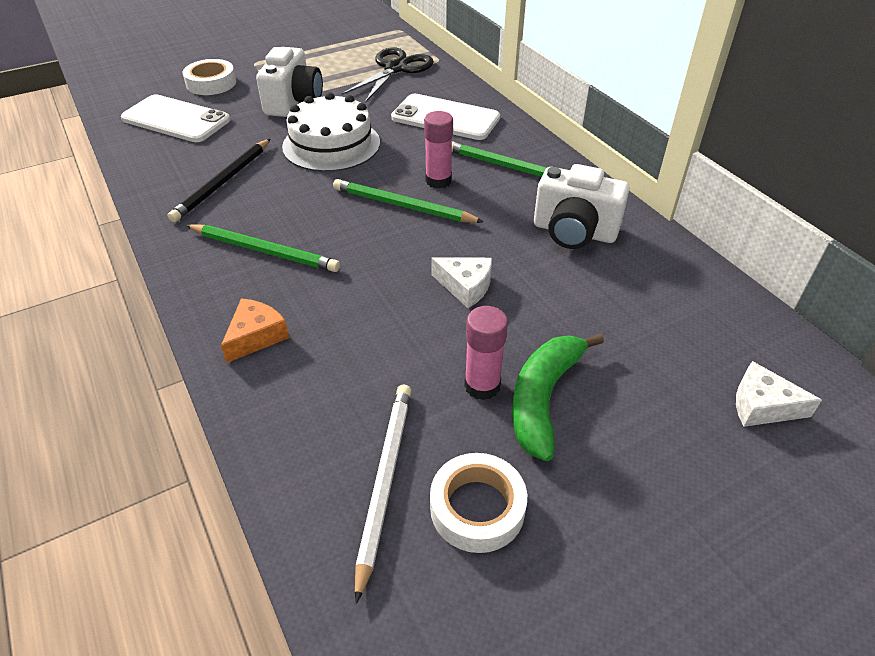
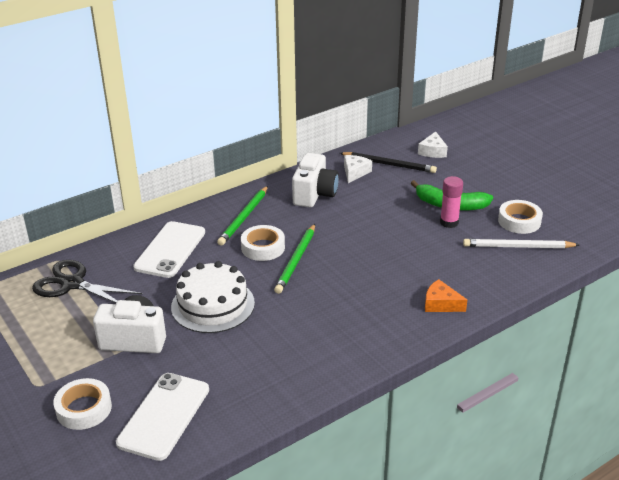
camera: 95 degrees left, 10 degrees down
black pencil [168,139,270,222] -> black pencil moved to [340,152,437,173]
green pencil [186,224,340,272] -> none
pink glue stick [424,111,453,188] -> white tape [241,225,285,261]
white cheese [431,257,492,308] -> white cheese moved to [344,155,372,183]

